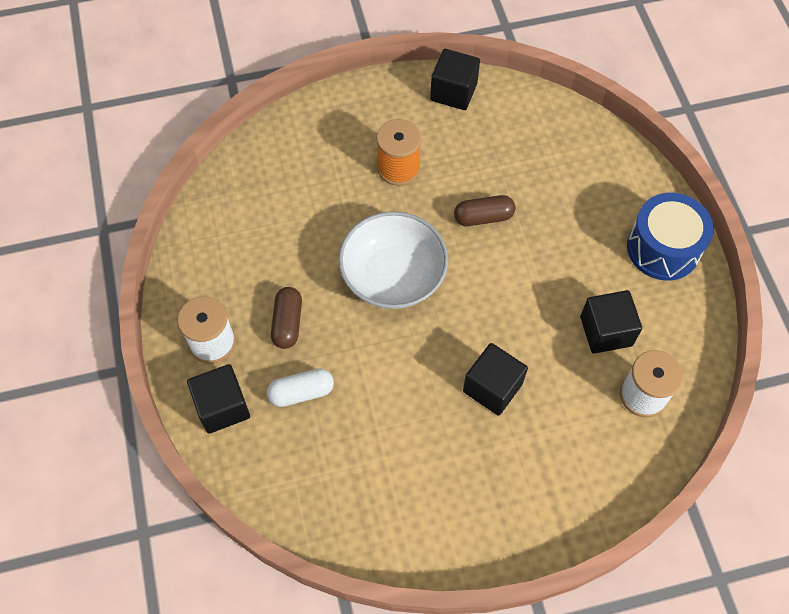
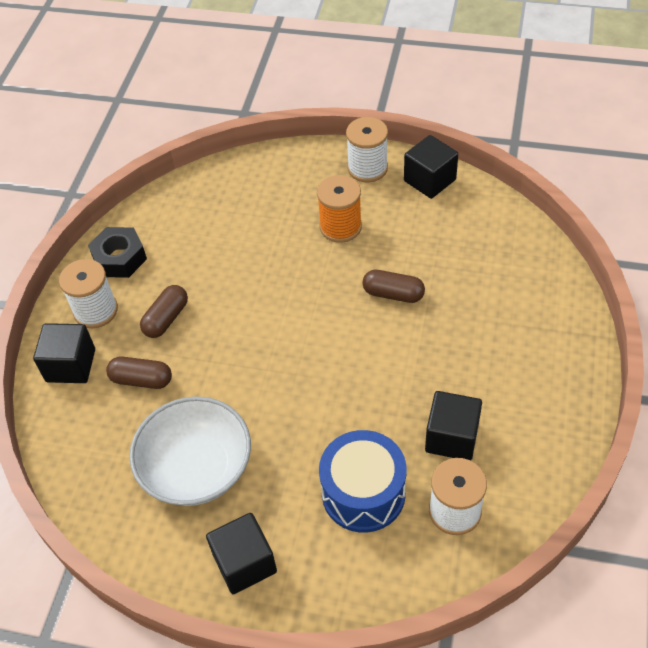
camera: 30 degrees right, 10 degrees down
white capsule [267,368,334,407] -> brown capsule [106,356,172,389]
white bowl [338,211,448,309] -> white bowl moved to [130,396,251,506]
black cube [463,343,528,416] -> black cube moved to [206,513,277,594]
blue drum [627,193,714,281] -> blue drum moved to [319,430,407,532]
none -> black nut [88,227,147,278]
none -> white spool [346,117,388,182]

